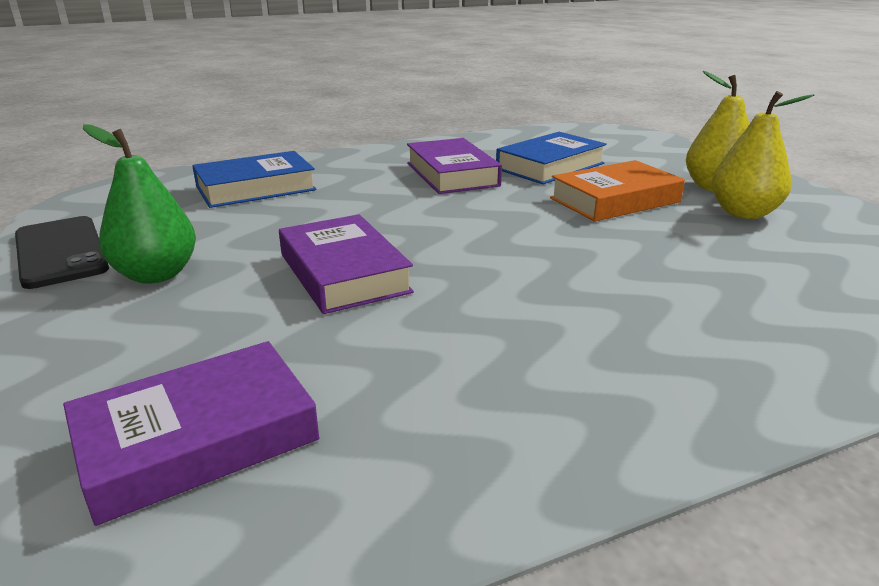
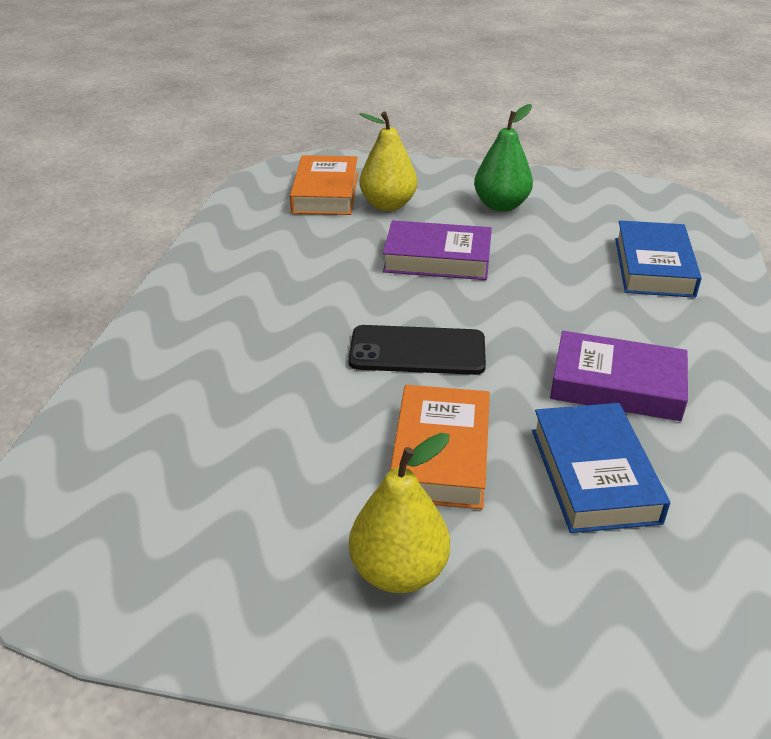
camera: 125 degrees right, 10 degrees up
black phone [15,216,109,289] -> black phone moved to [348,325,486,375]
purple book [63,341,319,526] -> orange book [290,155,358,215]
yellow pear [712,91,815,219] -> yellow pear moved to [360,111,417,211]

